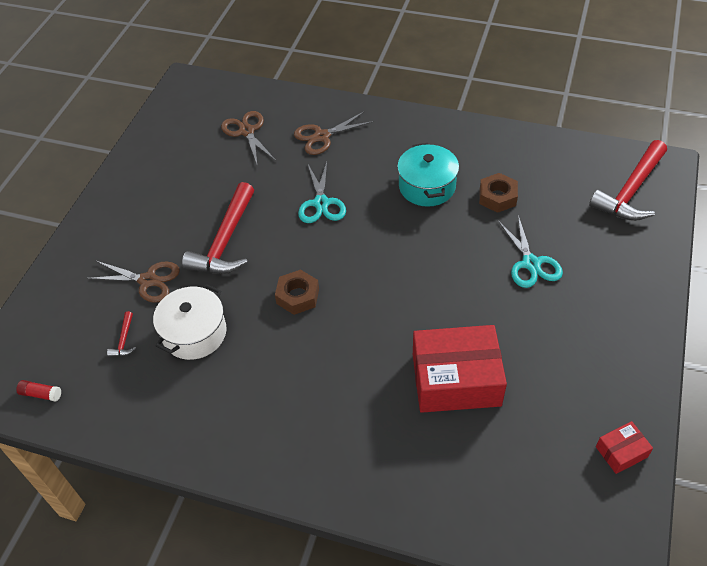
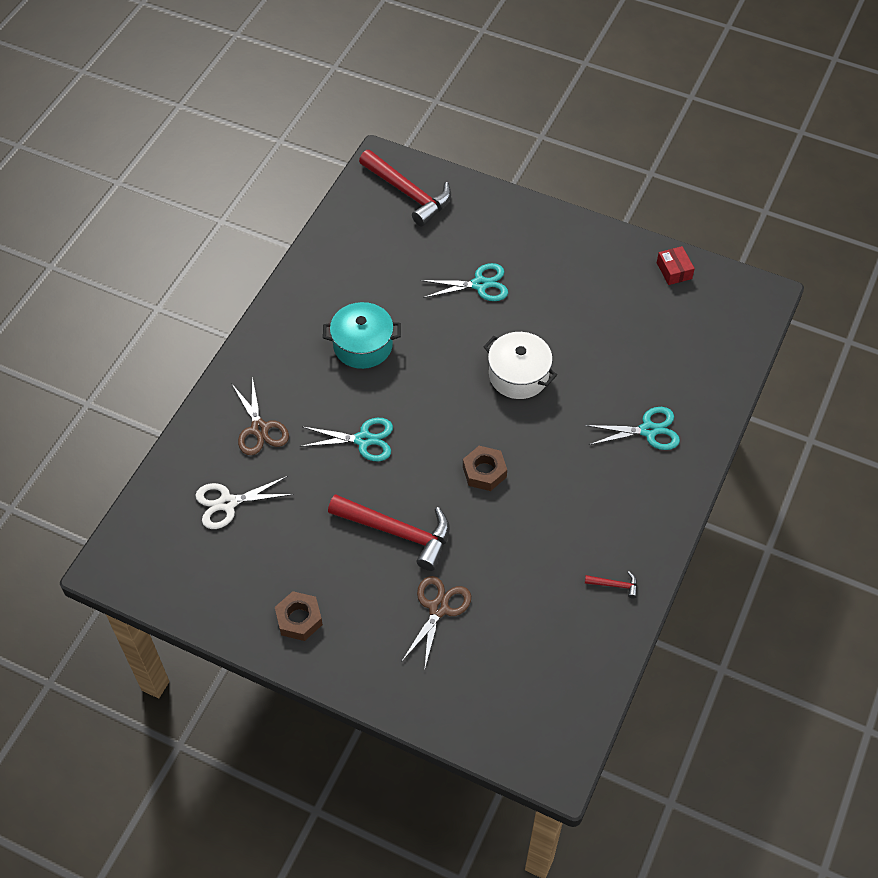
camera: 85 degrees left, 5 degrees up
red glue stick [16,380,61,402] -> none
red hammer [107,311,136,357] -> red hammer moved to [585,571,637,598]
white pot [153,284,227,360] -> white pot moved to [483,332,557,399]
brown scissors [221,111,276,167] -> white scissors [195,476,294,529]
red box [413,325,507,413] -> none
brown nut [479,173,518,213] -> brown nut moved to [275,591,323,641]
none -> turquoise scissors [585,407,680,450]

